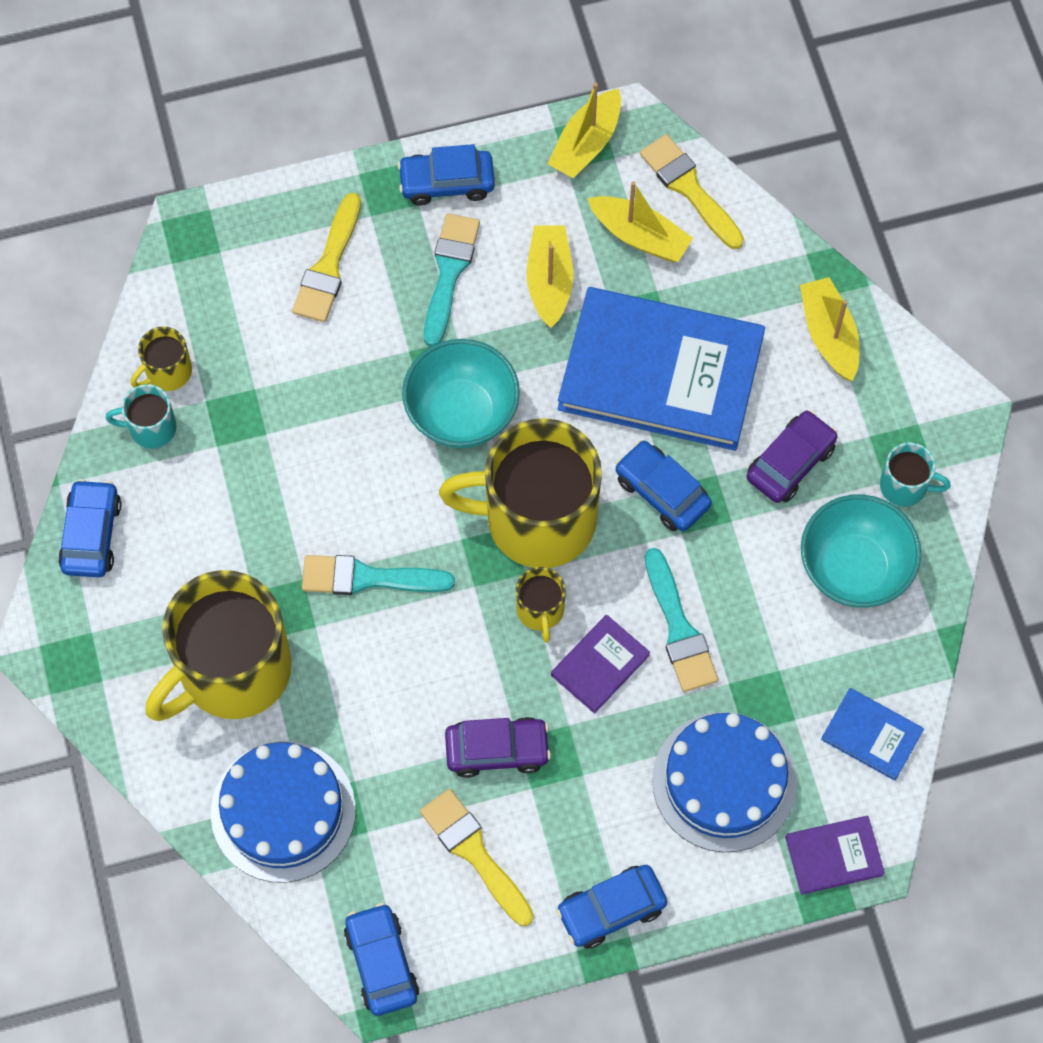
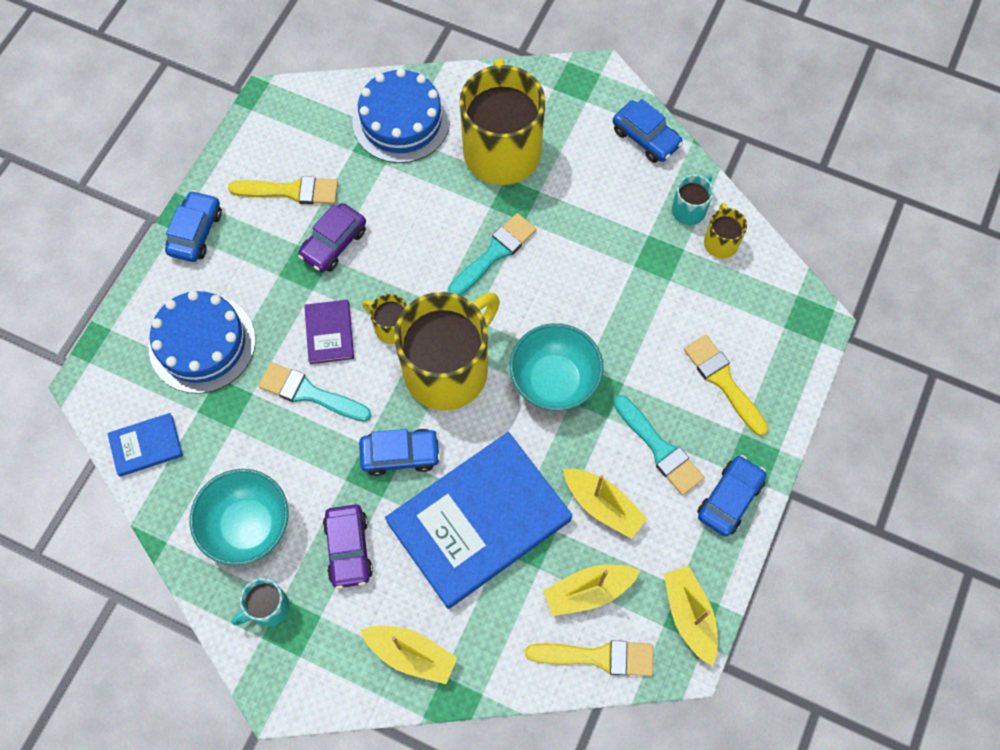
camera: 130 degrees right, 0 degrees up
blue car [344,903,419,1016] -> none
purple book [785,816,885,895] -> none

